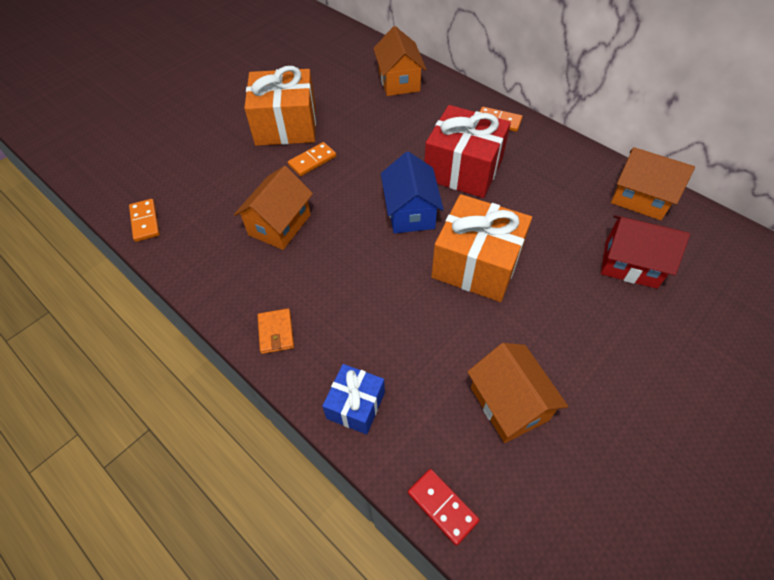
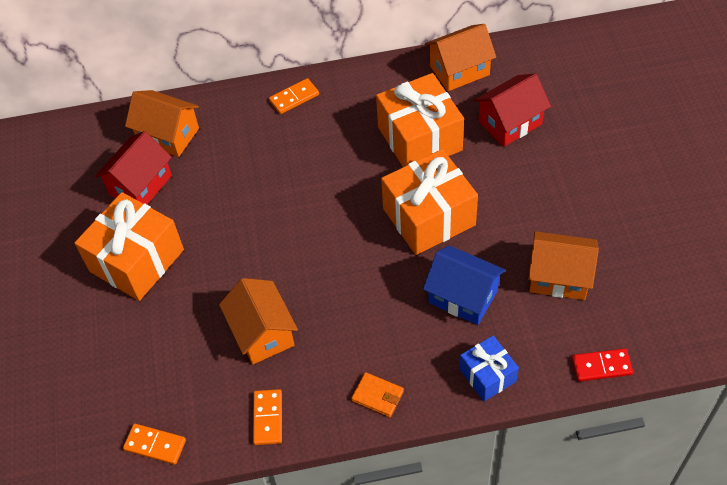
camera: 50 degrees left, 0 degrees up
orange domino [288,142,336,176] -> orange domino moved to [253,389,282,445]
blue house [381,151,444,233] -> blue house moved to [423,246,505,325]
red gift [424,105,511,198] -> none
none -> red house [95,131,172,204]
none -> orange gift [376,73,464,167]

